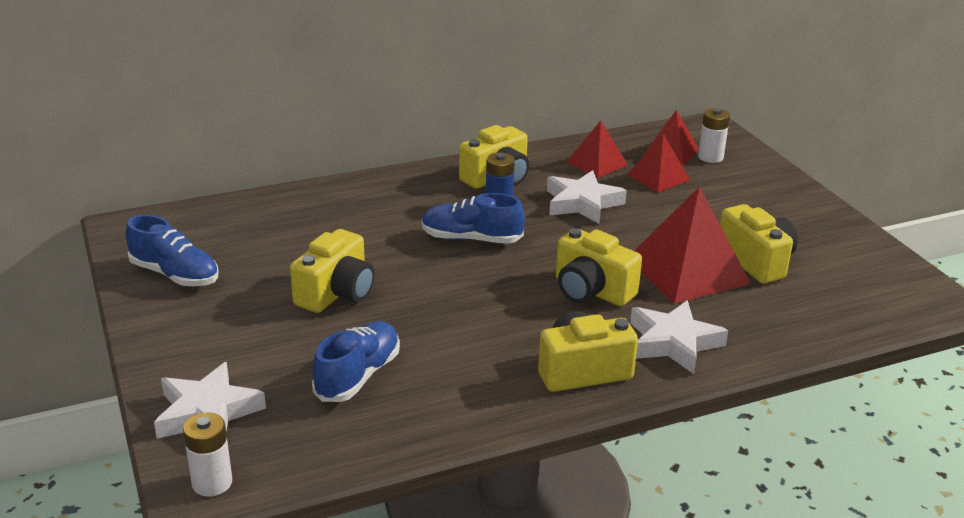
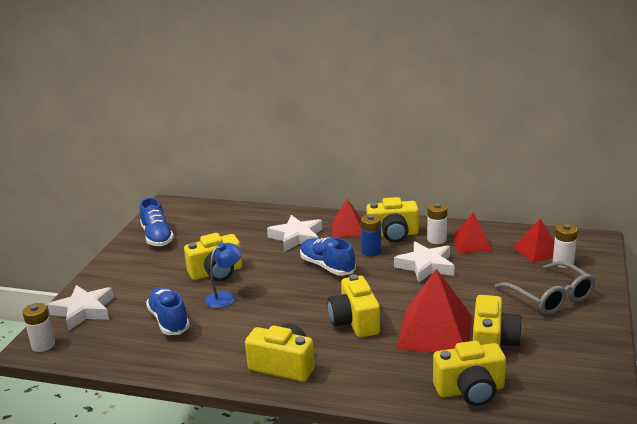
camera: 40 degrees right, 5 degrees down
blue shoe [312,321,400,402] -> blue shoe turned 90 degrees counterclockwise [146,286,190,335]
red pyramid [627,134,691,192] -> red pyramid moved to [332,199,361,237]
white star [630,300,728,374] -> white star moved to [267,215,322,252]
none -> blue lamp [205,243,242,308]
none -> white battery [427,203,447,244]
none -> yellow camera [433,341,506,406]
none -> grey glasses [495,261,596,315]

